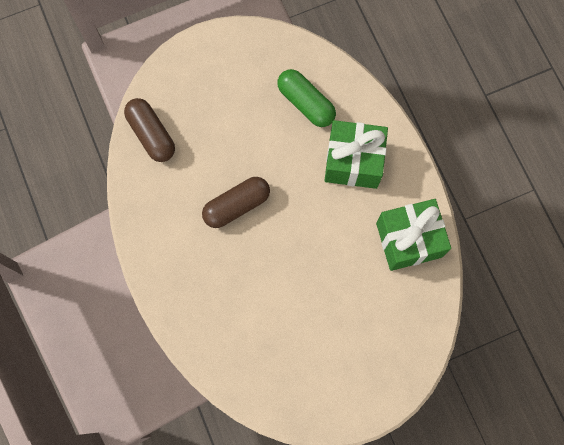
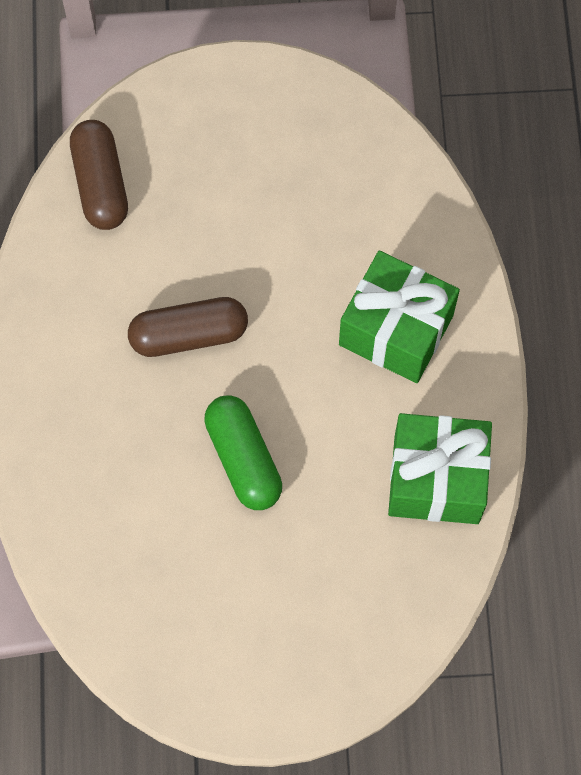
camera: 20 degrees right, 5 degrees down
green capsule [277,69,336,127] -> green capsule moved to [204,395,282,510]

